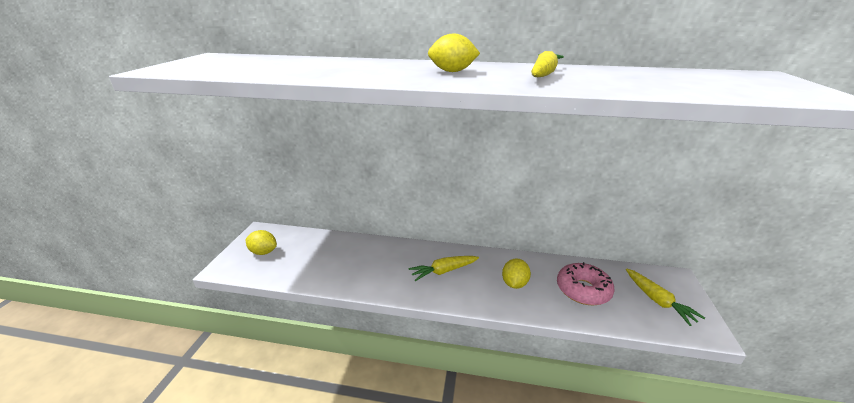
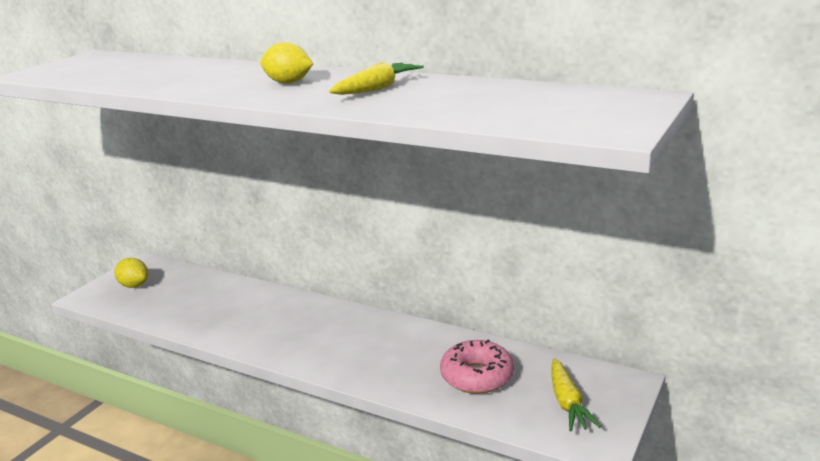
camera: 20 degrees right, 5 degrees down
yellow carrot [409,256,479,281] -> none
yellow lemon [502,258,531,289] -> none

